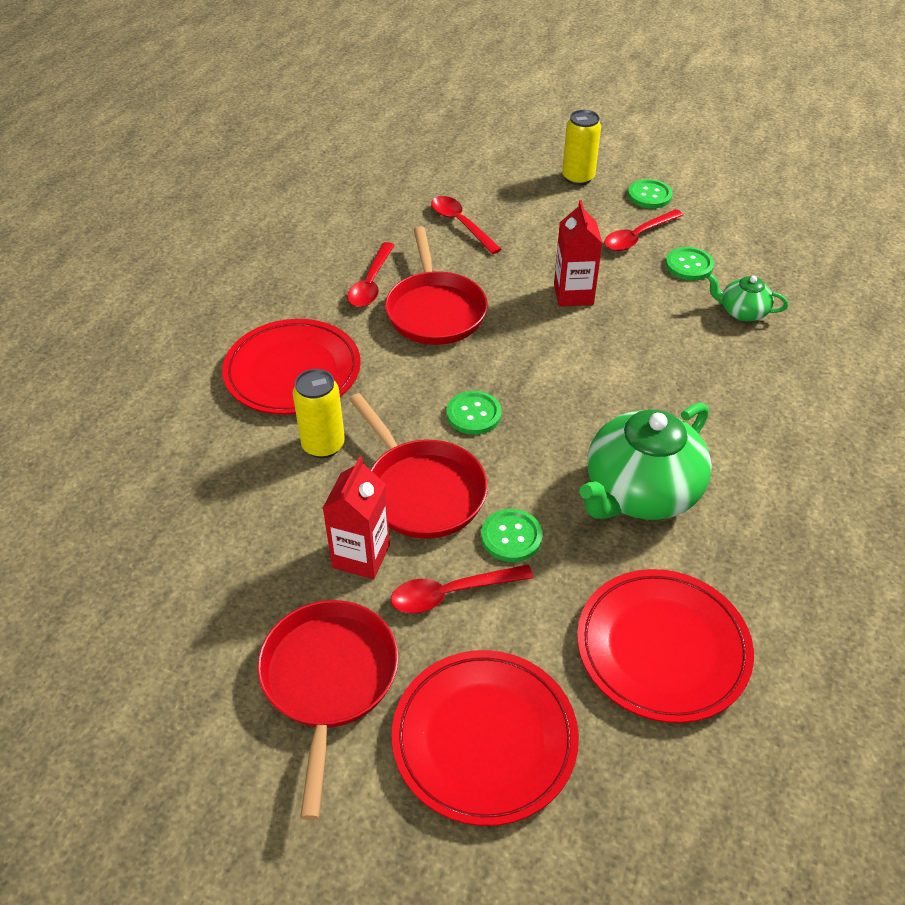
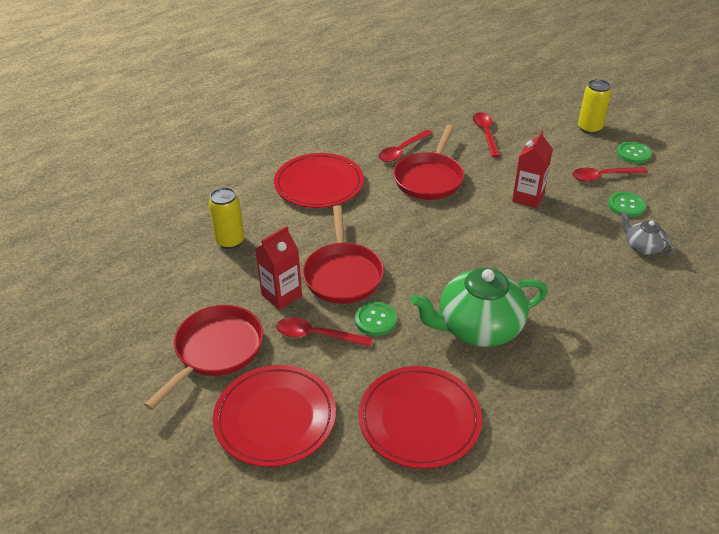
camera: 30 degrees right, 5 degrees down
yellow can [293,369,345,458] -> yellow can moved to [209,187,244,249]
green button [447,391,502,435] -> none
green teapot [707,274,788,321] -> grey teapot [621,211,674,255]

